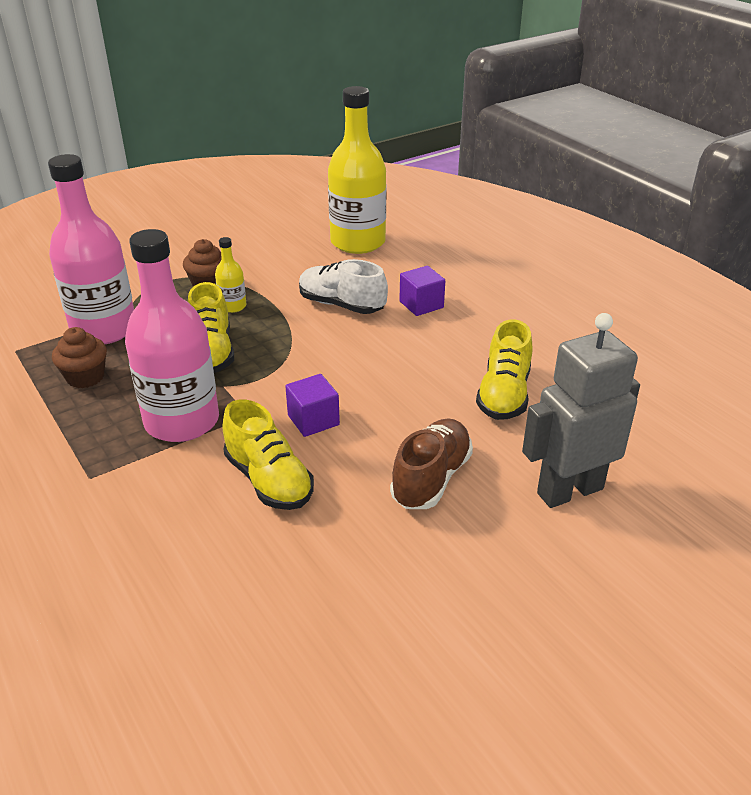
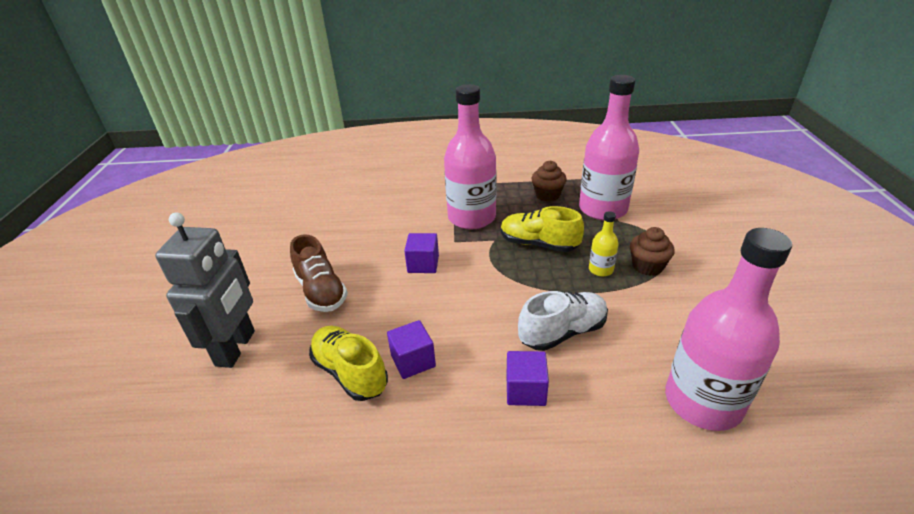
camera: 125 degrees right, 0 degrees up
yellow shoe [222,400,314,510] -> none
yellow bottle [328,86,386,254] -> pink bottle [665,228,792,431]
none -> purple cube [387,320,436,379]

